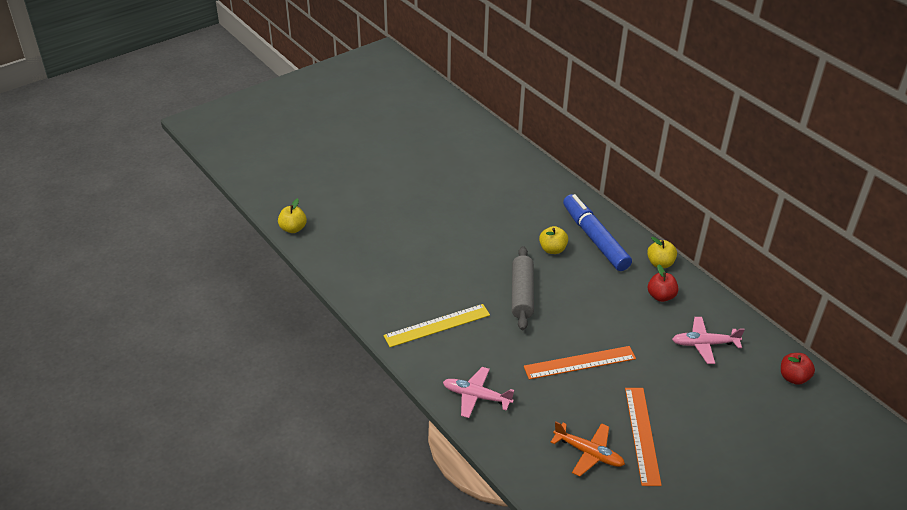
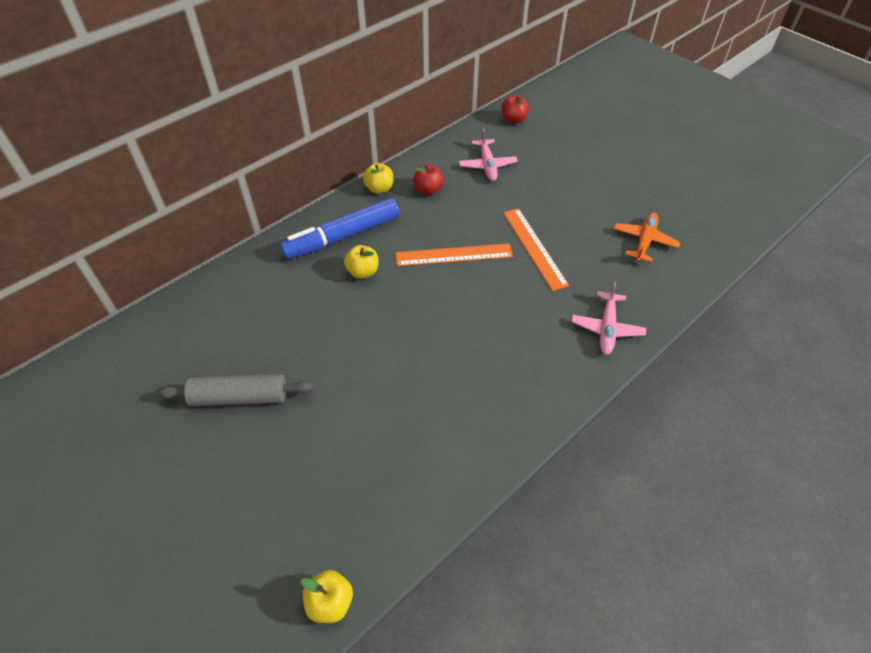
camera: 95 degrees left, 10 degrees up
yellow ruler [383,304,490,347] -> none
grey rolling pin [512,246,534,330] -> grey rolling pin moved to [158,374,314,406]
orange ruler [625,388,662,486] -> orange ruler moved to [395,244,513,266]

